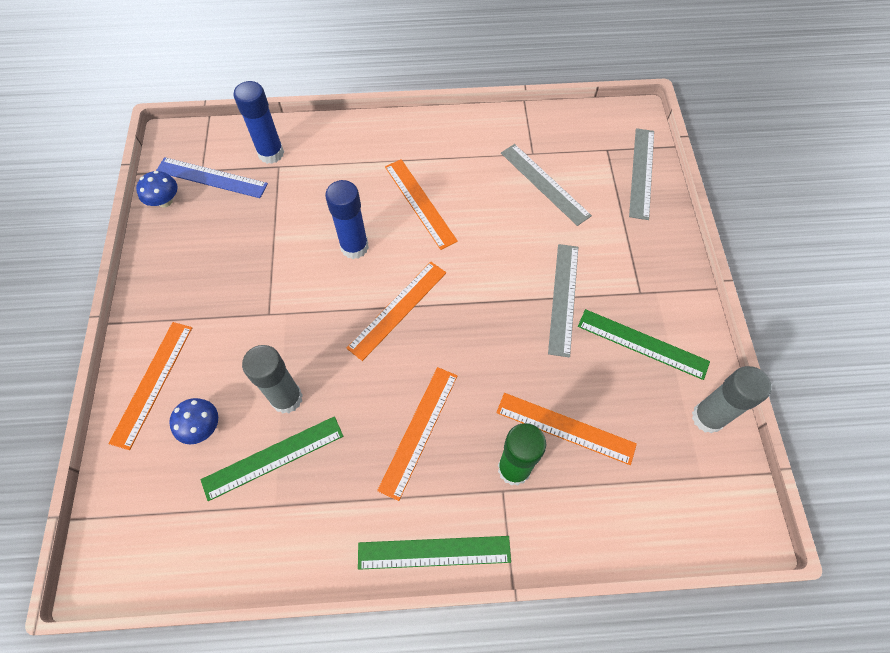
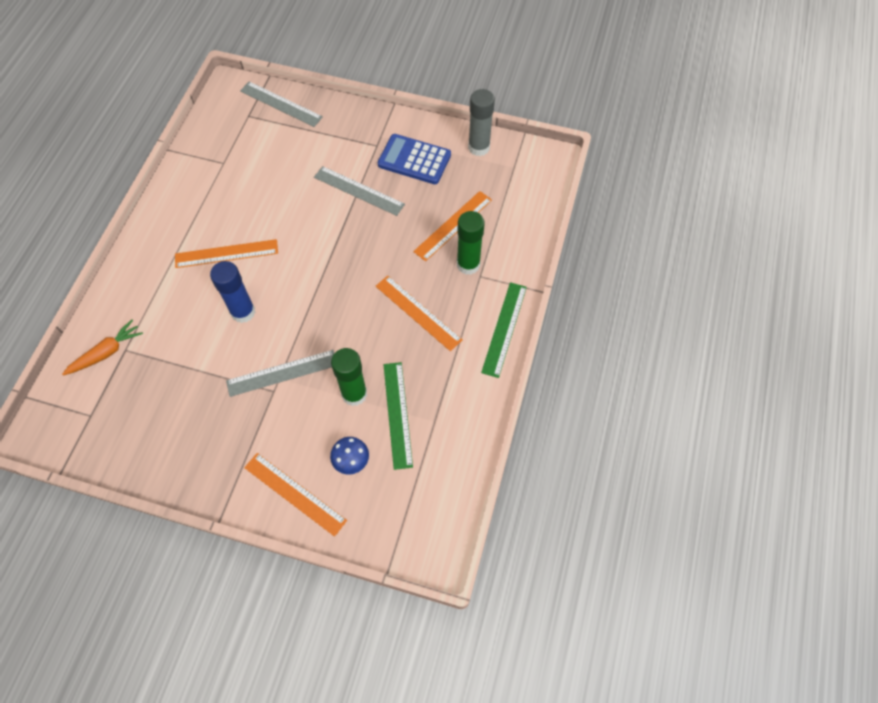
camera: 70 degrees left, 0 degrees up
blue mushroom [136,171,178,208] -> none
blue ruler [156,157,268,198] -> none
blue glue stick [233,81,284,164] -> orange carrot [62,319,143,375]
grey glue stick [242,345,303,413] -> green glue stick [331,348,367,406]
orange ruler [346,262,446,361] -> none
grey ruler [501,144,592,226] -> grey ruler moved to [226,350,334,397]
green ruler [578,309,710,380] -> blue calculator [378,134,451,184]

